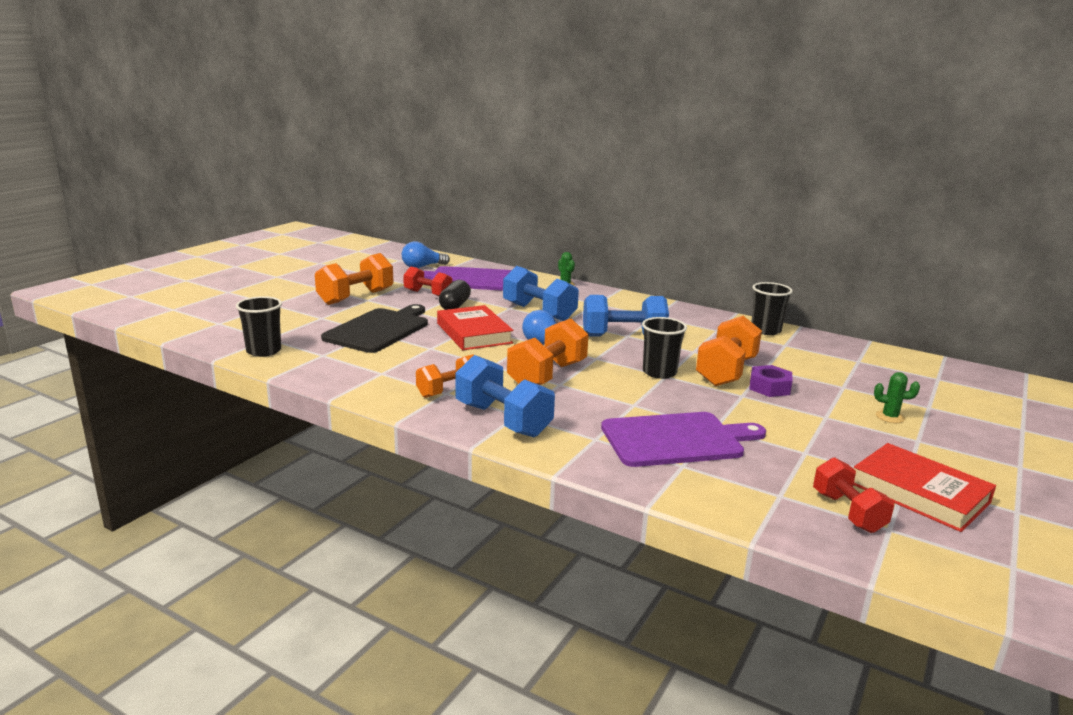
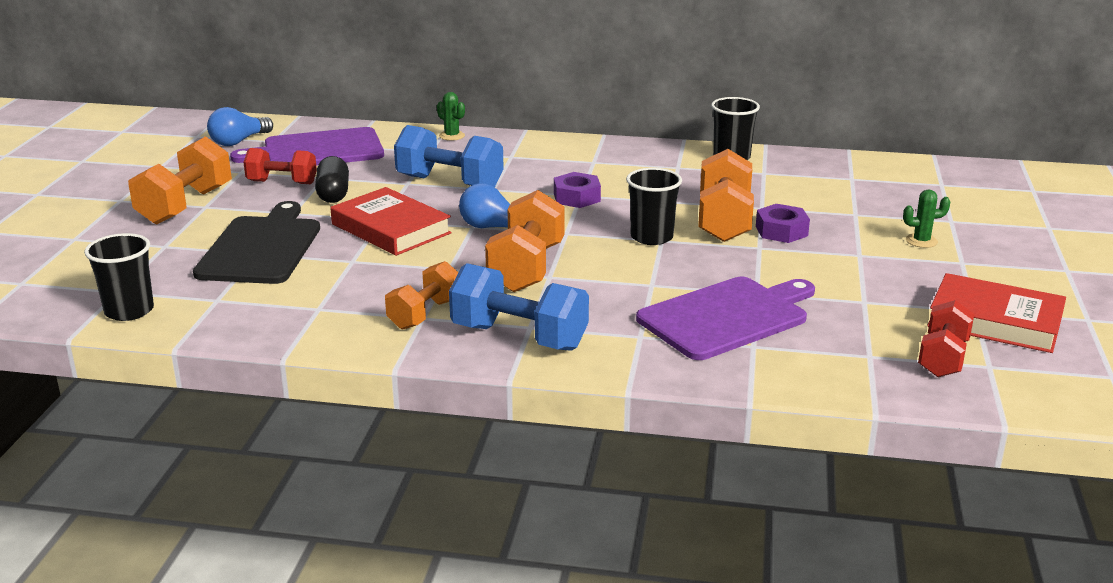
camera: 20 degrees left, 5 degrees up
blue dumbbell [583,295,669,337] -> purple nut [554,172,601,208]
red dumbbell [813,457,894,533] -> red dumbbell turned 60 degrees clockwise [918,300,974,377]

